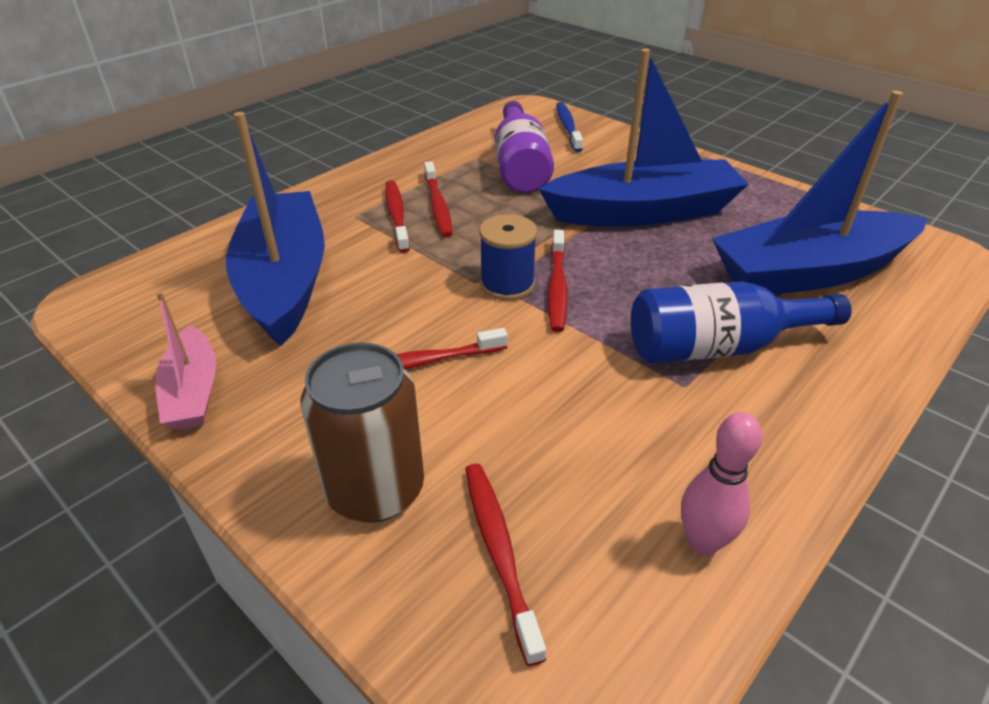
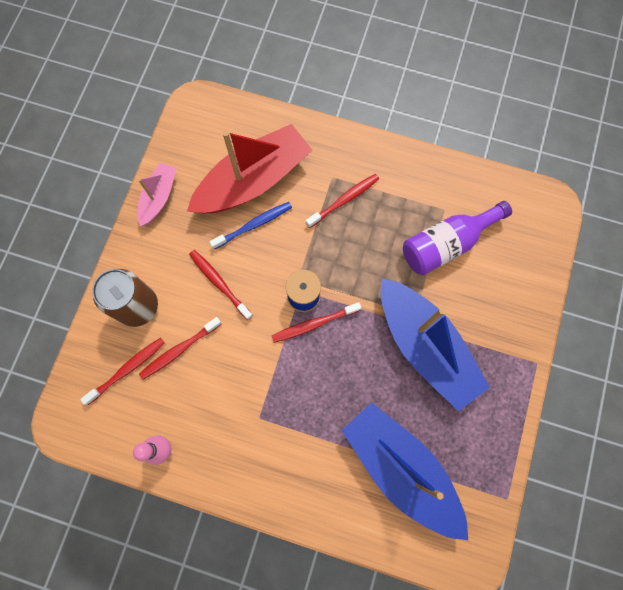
camera: 65 degrees right, 35 degrees up
pink boat [155,291,216,430] -> pink boat turned 150 degrees clockwise [137,163,177,226]
blue boat [226,112,325,346] -> red boat [187,124,312,214]
red toothbrush [424,161,453,237] -> red toothbrush moved to [139,317,221,380]
blue toothbrush [556,102,583,152] -> blue toothbrush moved to [209,202,292,249]
blue bottle [631,281,852,363] -> none

